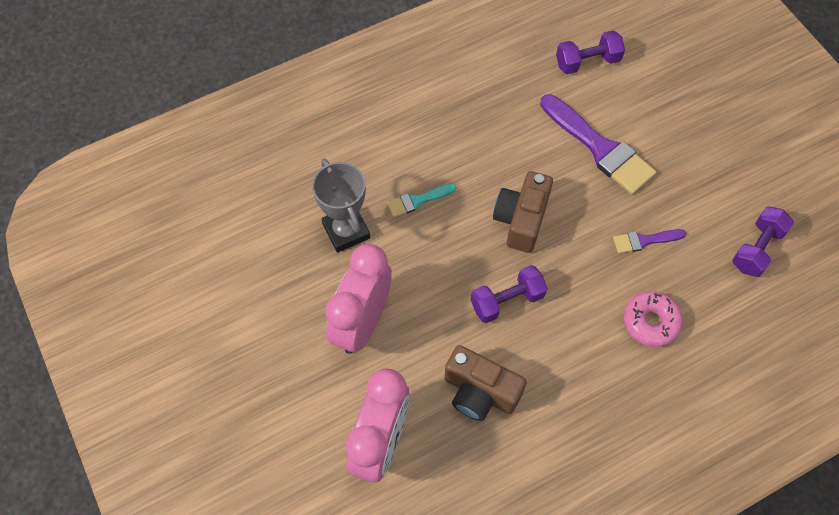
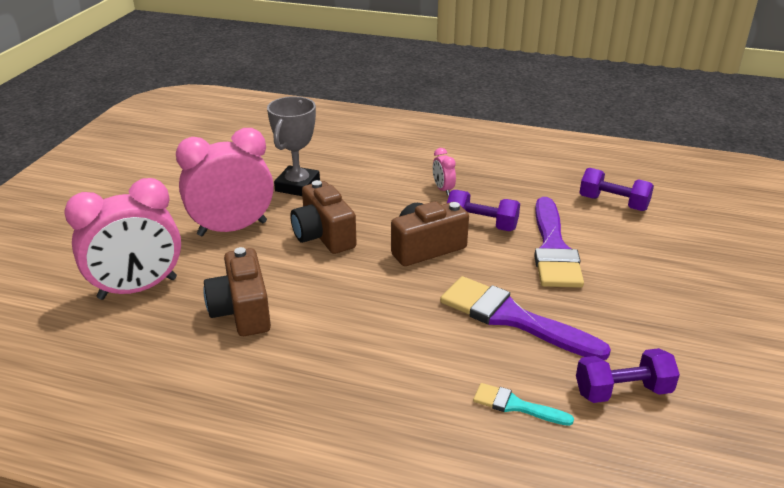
camera: 45 degrees right, 30 degrees down
turquoise brush [387,183,456,218] -> turquoise brush moved to [473,383,574,426]
purple dumbbell [471,265,548,323] -> purple dumbbell moved to [447,190,520,231]
purple brush [613,229,686,254] -> purple brush [440,276,611,360], size x2.00
pink donut [624,291,683,347] -> none
none -> brown camera [290,180,357,254]
none -> pink clock [433,148,456,196]

